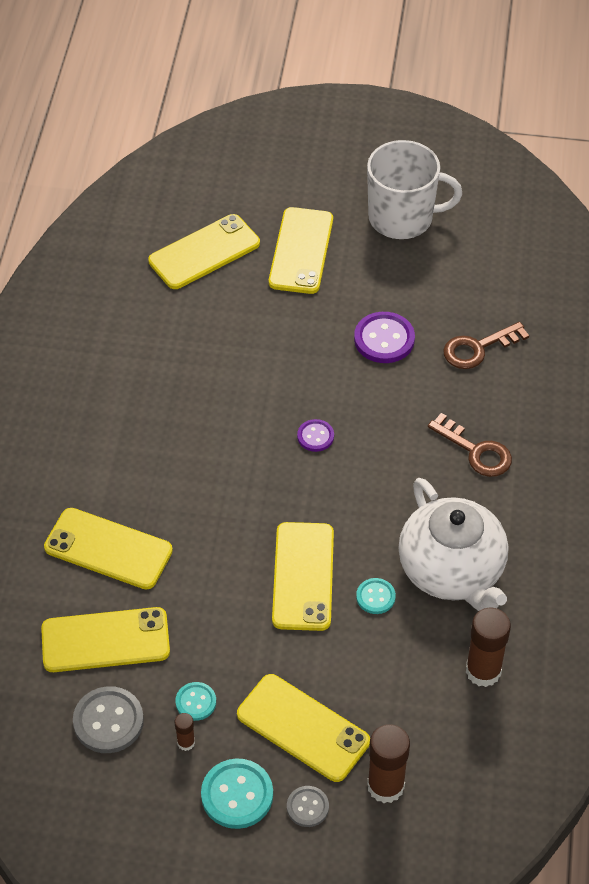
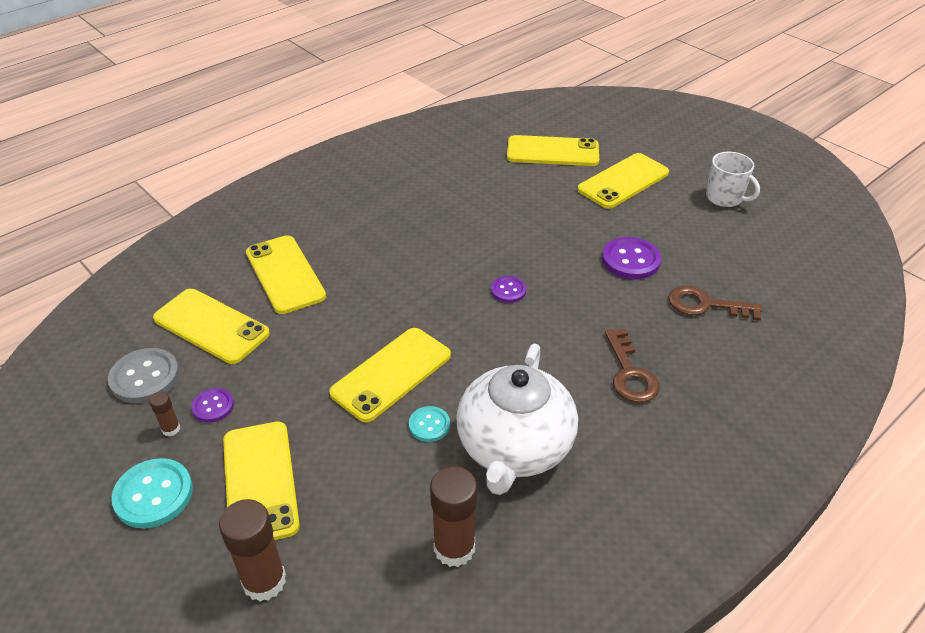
camera: 40 degrees right, 10 degrees down
turquoise button [175,682,216,721] -> purple button [191,388,234,422]
grey button [287,786,329,827] -> none
white mug [367,140,462,239] -> white mug [706,152,760,207], size x0.61

